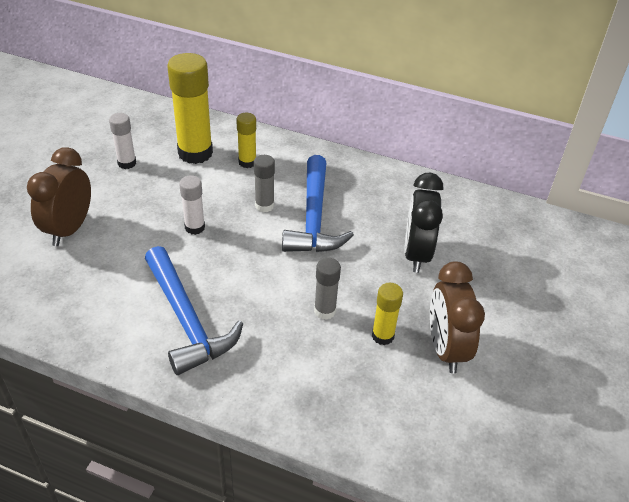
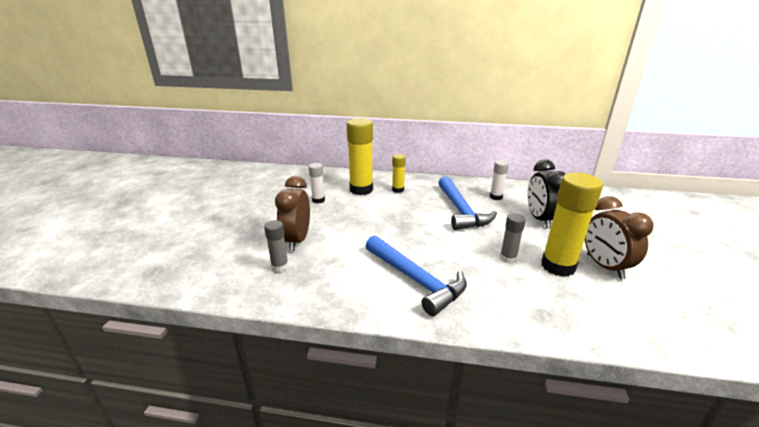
camera: 10 degrees left, 15 degrees down
white glue stick [179,175,205,235] -> white glue stick moved to [490,160,509,200]
grey glue stick [254,155,275,212] -> grey glue stick moved to [264,220,289,272]
yellow glue stick [372,283,403,345] -> yellow glue stick [541,172,603,277], size x1.92

